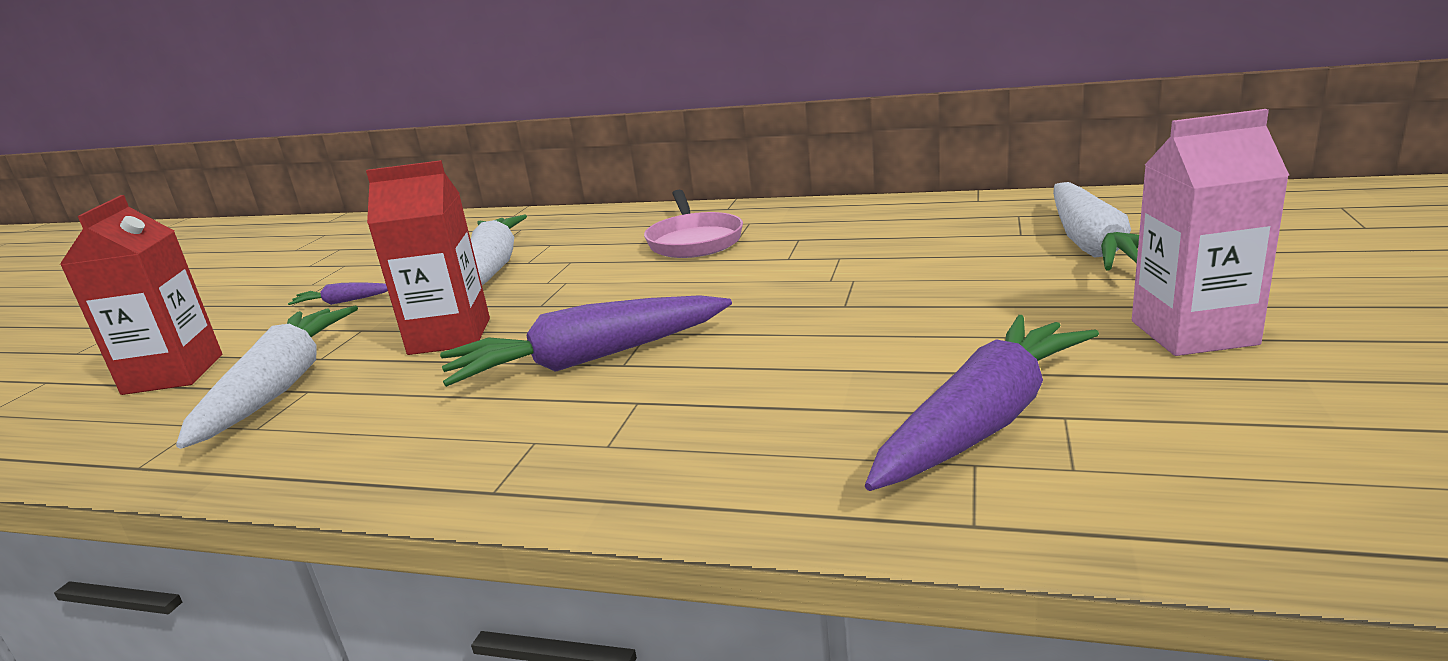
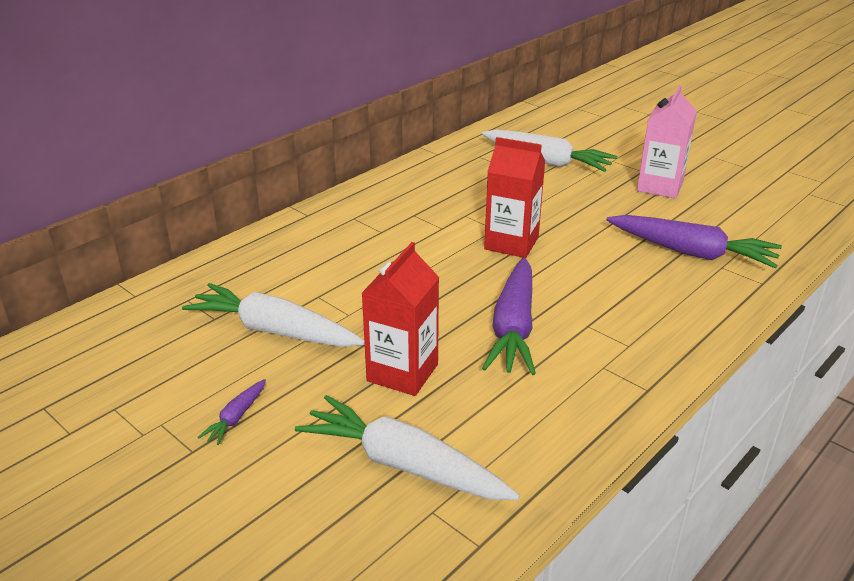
camera: 65 degrees left, 10 degrees up
red carton [60,195,222,395] -> red carton moved to [484,137,545,258]
pink pan [644,190,743,258] -> none
purple carrot [865,315,1099,491] -> purple carrot turned 135 degrees clockwise [606,215,782,268]

